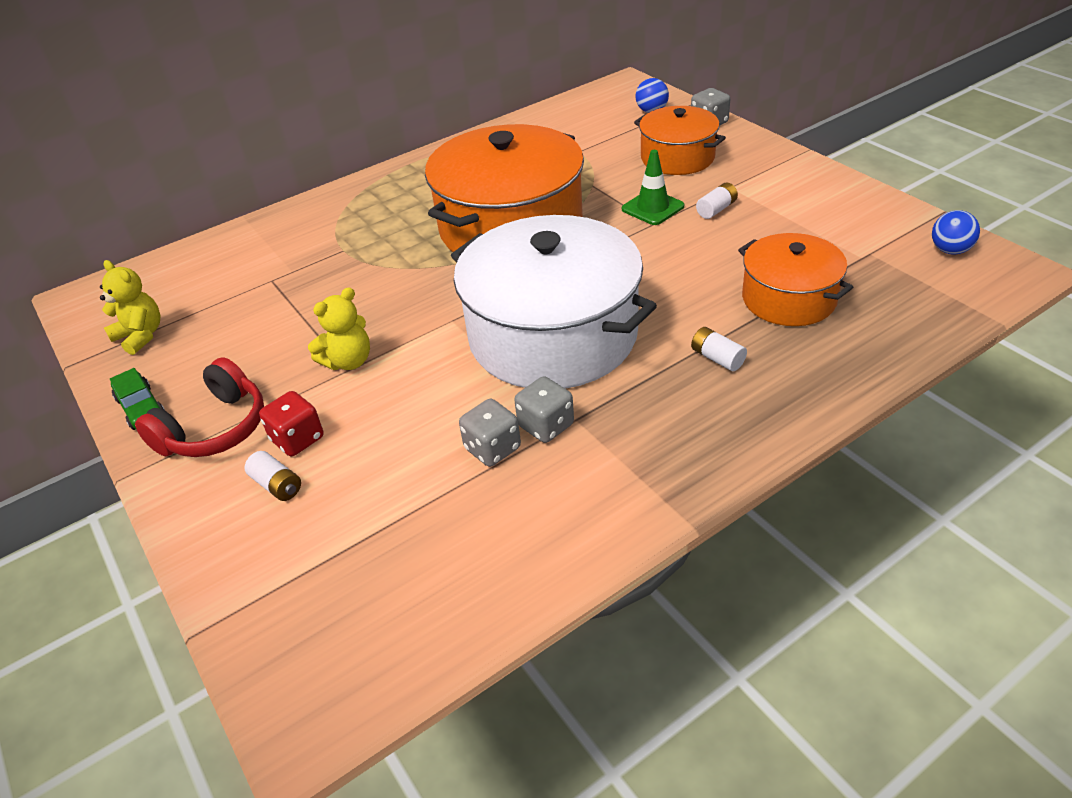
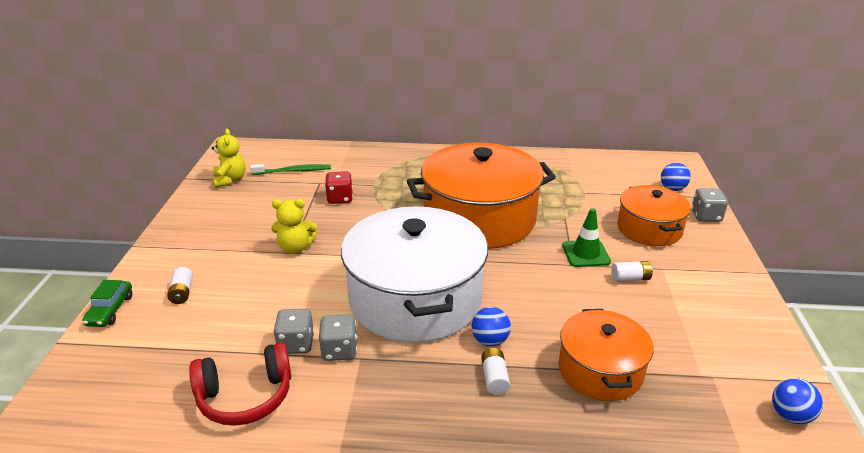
camera: 35 degrees right, 10 degrees down
green car [110,368,165,430] -> green car moved to [82,280,132,327]
red headphones [135,357,264,457] -> red headphones moved to [189,342,292,426]
red dice [259,391,323,456] -> red dice moved to [325,171,353,204]
none -> green toothbrush [250,164,331,175]
none -> blue ball [472,307,511,346]

